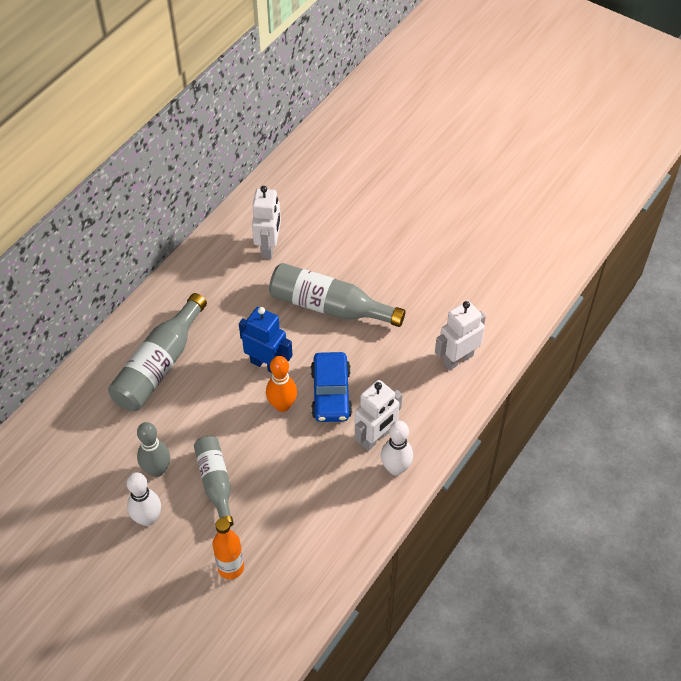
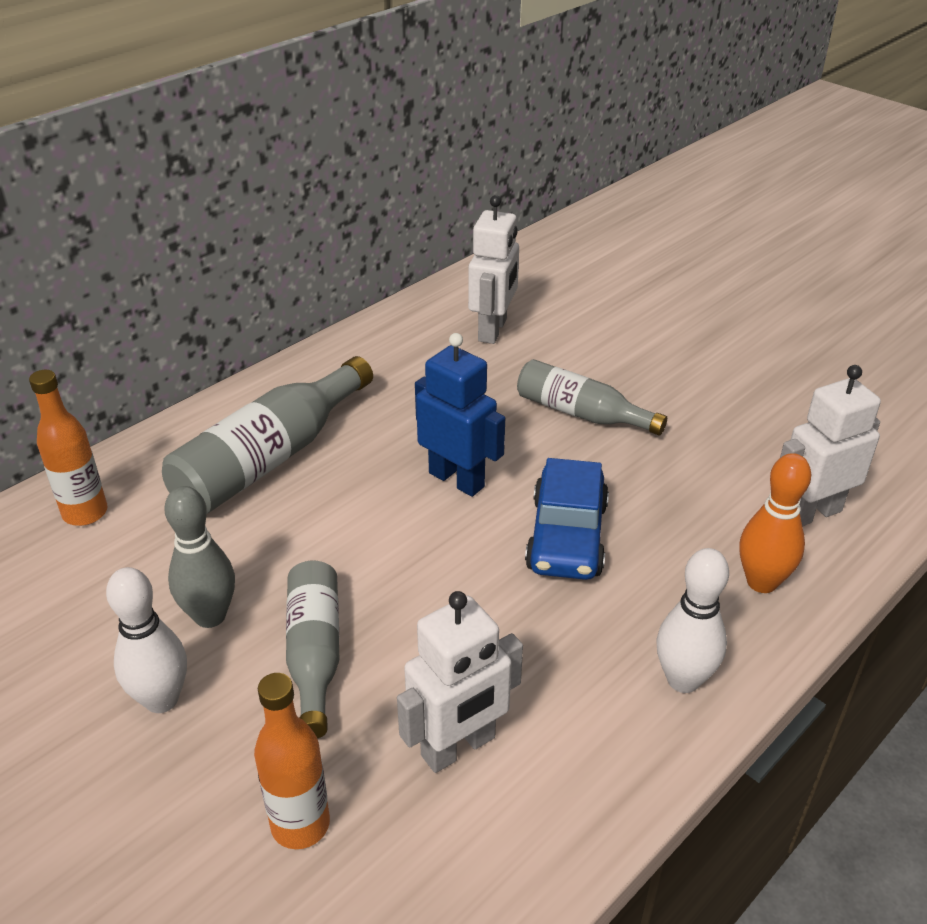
camera: 10 degrees right, 15 degrees down
orange bowling pin [266,356,297,412] -> orange bowling pin moved to [739,453,811,593]
grey bottle [269,263,405,327] -> grey bottle [517,359,667,435], size x0.64
white robot [354,380,403,451] -> white robot moved to [397,591,523,773]
none -> orange bottle [29,370,107,526]

